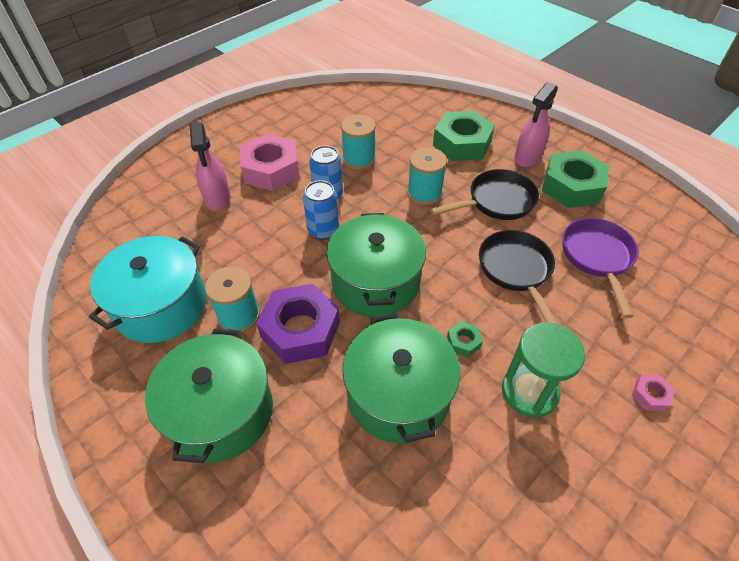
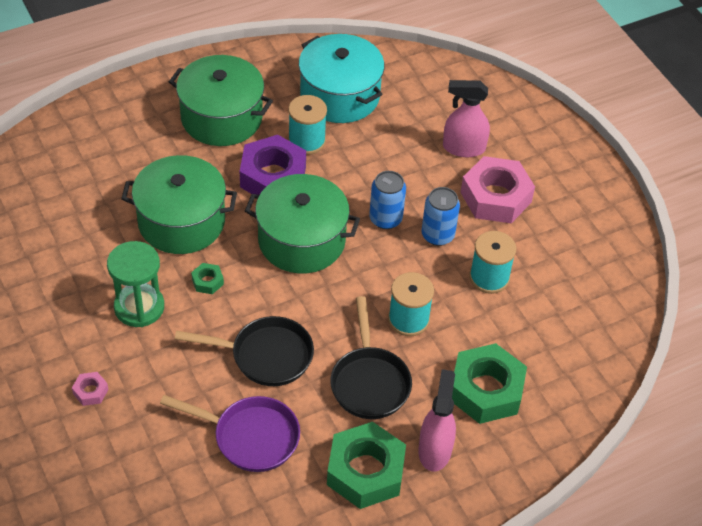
camera: 105 degrees right, 0 degrees up
pink spray bottle [514,82,558,167] -> pink spray bottle turned 45 degrees clockwise [418,369,456,472]

